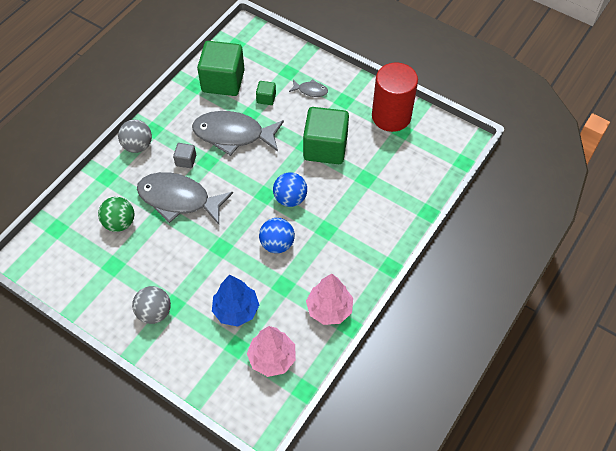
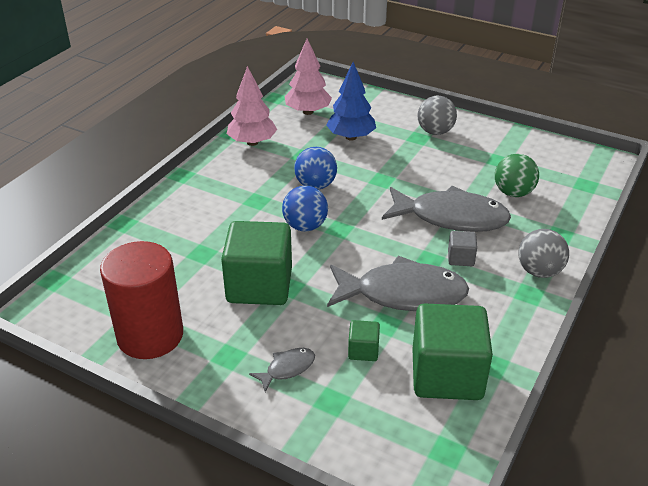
camera: 175 degrees right, 20 degrees down
grey fish [289,79,328,97] -> grey fish turned 135 degrees clockwise [249,348,315,392]

